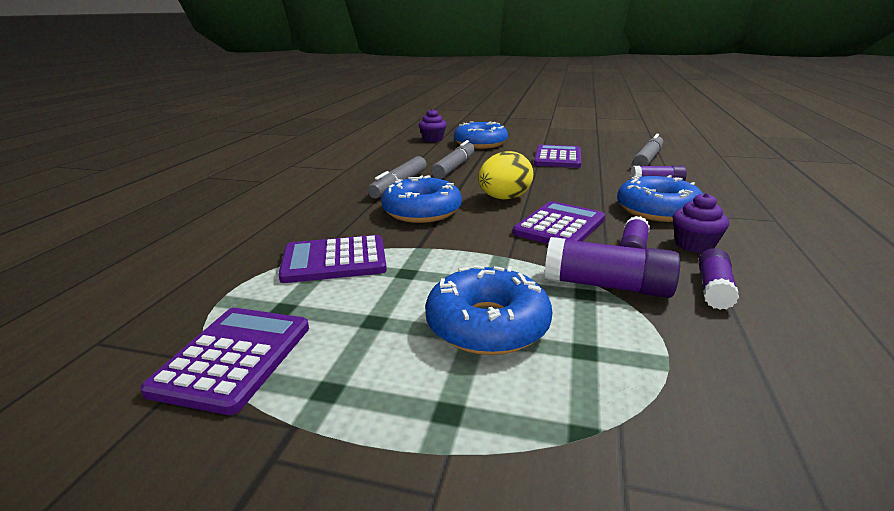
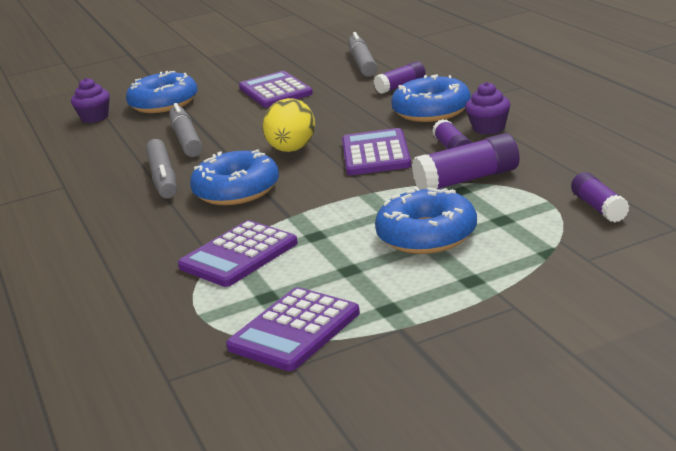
camera: 35 degrees left, 0 degrees up
purple calculator [140,308,309,415] -> purple calculator turned 120 degrees counterclockwise [226,287,360,371]
purple glue stick [698,248,739,310] -> purple glue stick moved to [571,172,629,223]

